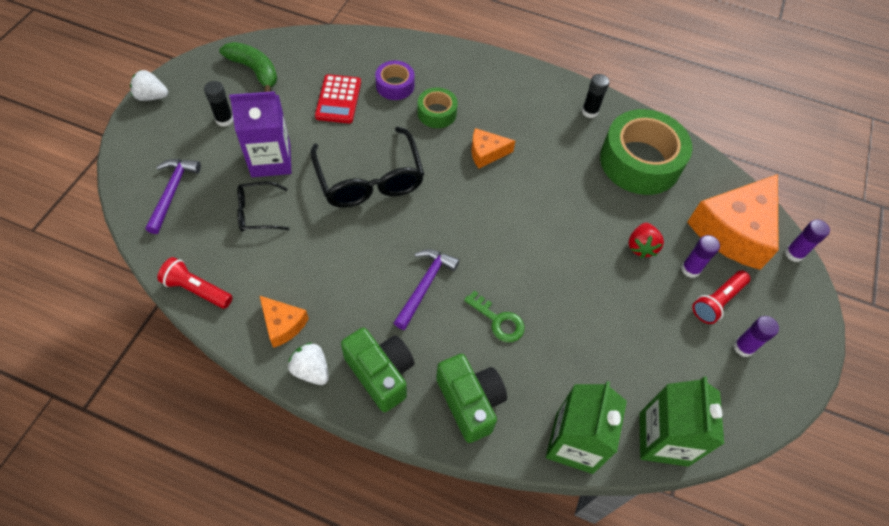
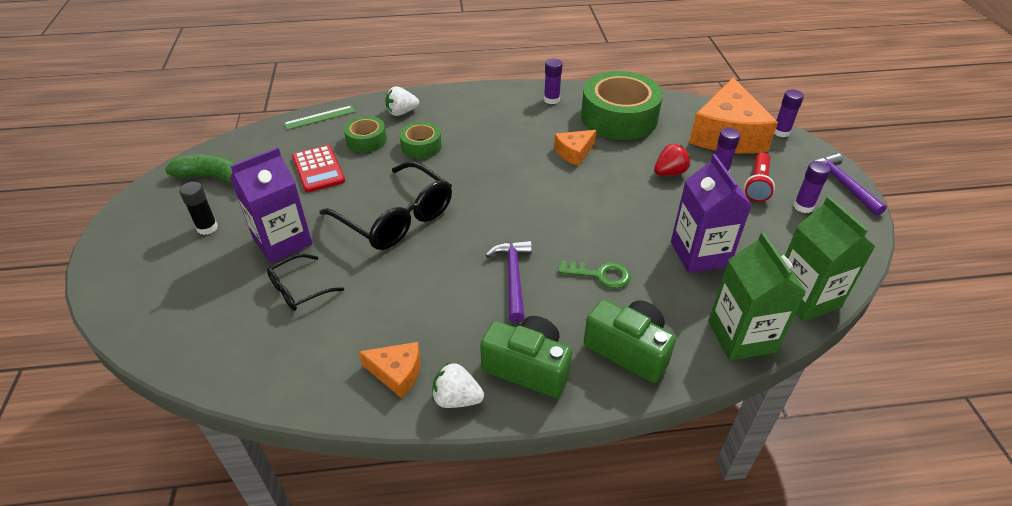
camera: 25 degrees left, 15 degrees down
white strawberry [130,70,168,101] -> white strawberry moved to [385,86,419,116]
purple hammer [145,159,201,234] -> purple hammer moved to [815,153,887,215]
red flashlight [157,257,233,309] -> none
purple tape [375,61,415,100] -> green tape [344,116,387,153]
orange cheese [471,128,515,169] -> orange cheese moved to [554,130,596,166]
black glue stick [582,74,609,118] -> purple glue stick [544,58,562,104]
red strawberry [629,223,664,258] -> red strawberry turned 105 degrees counterclockwise [654,144,690,176]
none -> green ruler [284,105,355,130]
none -> purple carton [671,154,752,273]

